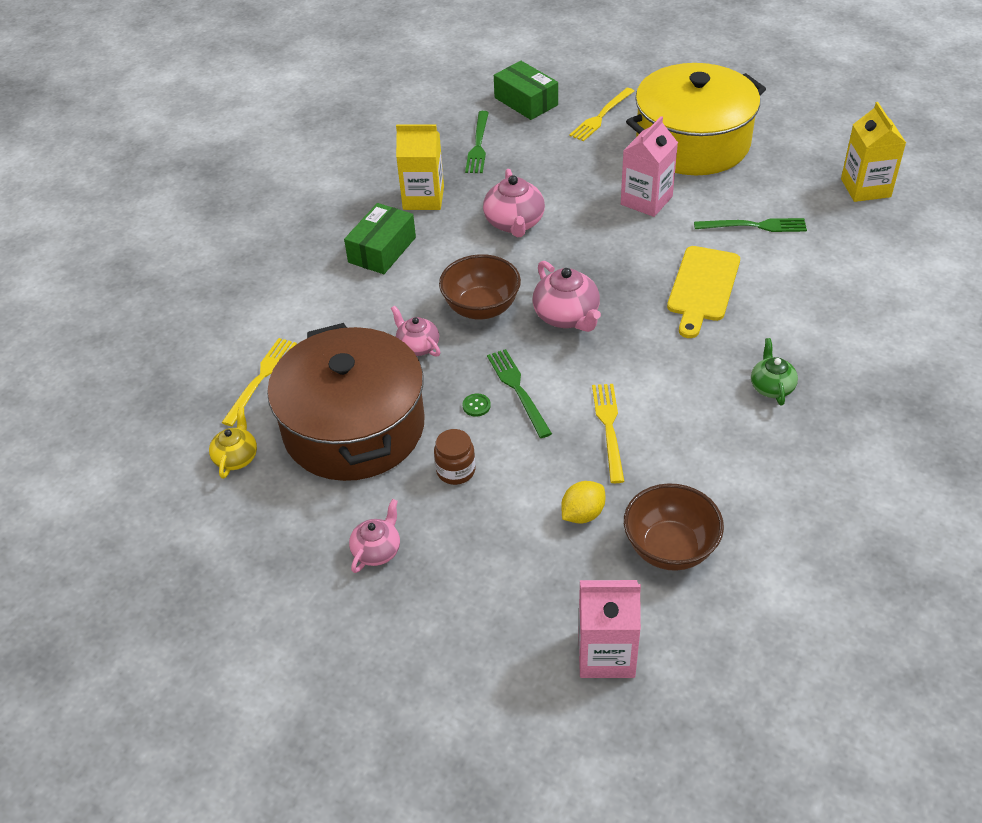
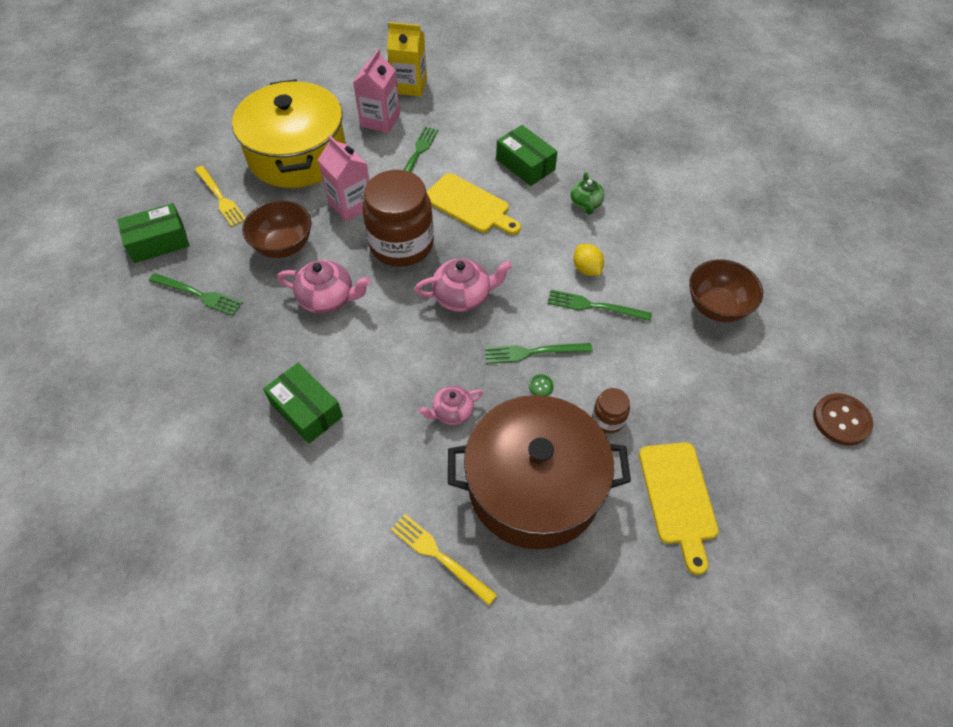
camera: 75 degrees left, 10 degrees up
yellow teapot [209,407,257,479] -> none
pink teapot [349,499,400,573] -> yellow cutting board [639,442,719,575]
yellow carton [396,125,444,210] -> none
brown bowl [439,254,521,320] -> brown bowl moved to [242,200,312,258]
yellow lemon [561,481,605,523] -> yellow lemon moved to [573,244,604,276]
pink carton [578,580,641,678] -> pink carton moved to [353,49,400,133]
yellow fork [592,384,625,483] -> green fork [548,290,652,321]
green teapot [751,338,798,406] -> green teapot turned 105 degrees counterclockwise [571,172,605,214]
none -> brown jar [362,170,434,267]
none -> green box [496,125,558,186]
none -> brown button [813,393,873,446]

